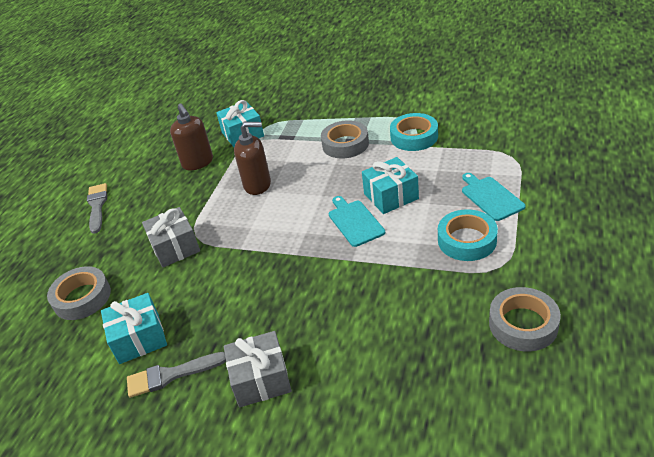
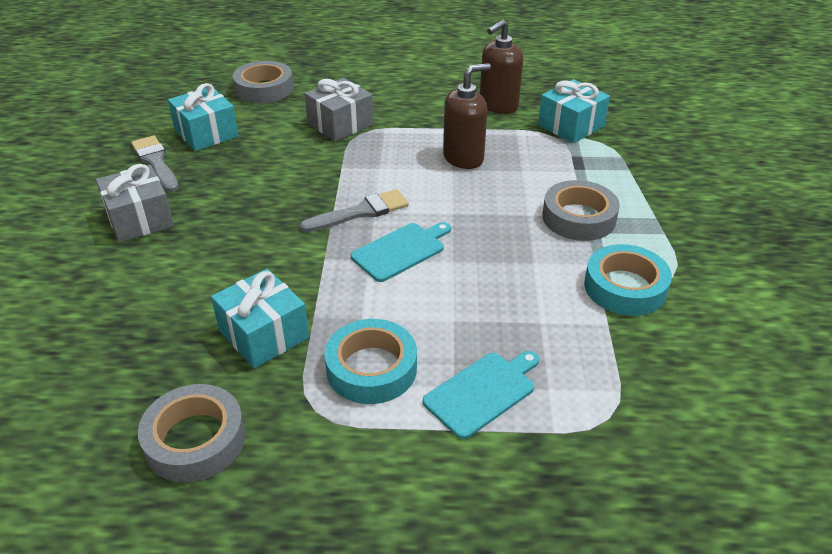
camera: 70 degrees right, 0 degrees up
grey brush [87,183,107,234] -> grey brush moved to [300,189,409,232]
brown soap dispenser [234,122,271,195] -> brown soap dispenser turned 105 degrees counterclockwise [443,63,491,169]
turquoise gift [362,157,419,214] -> turquoise gift moved to [211,269,309,368]

